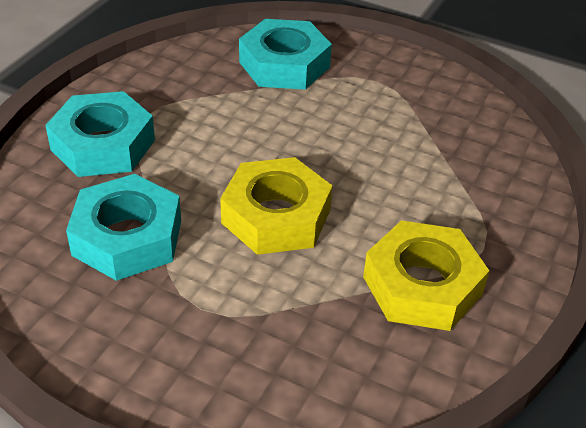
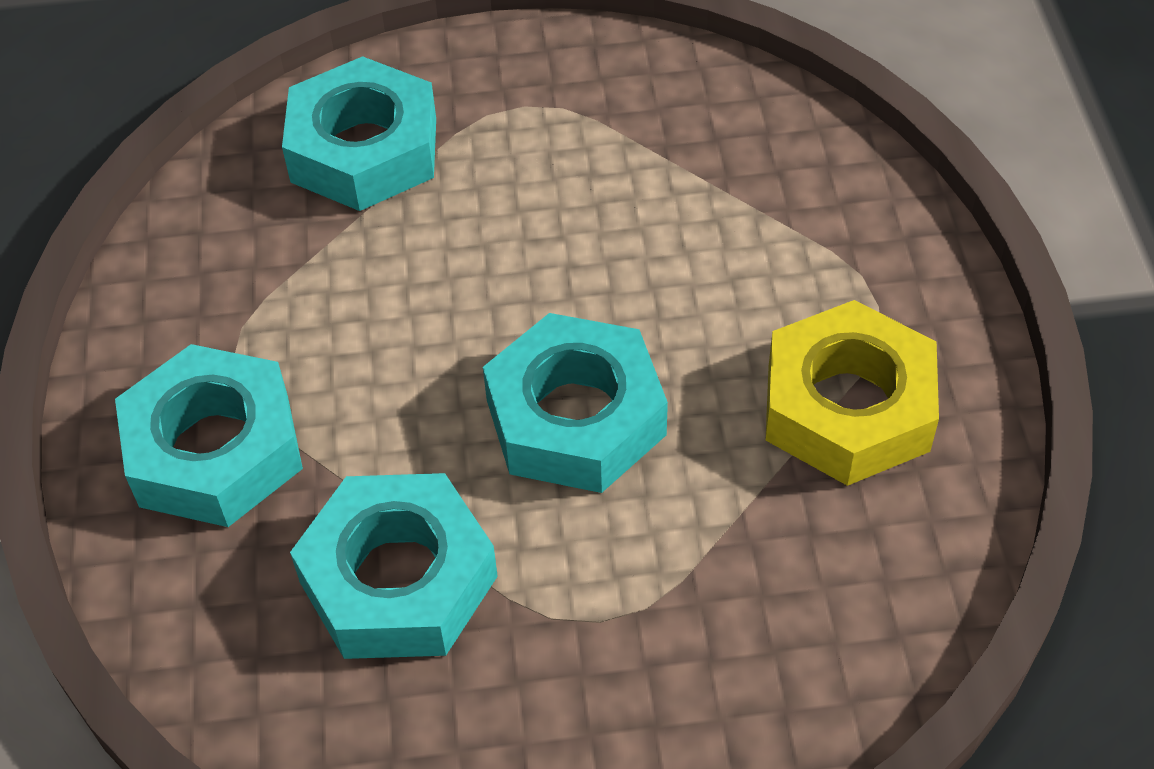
camera: 30 degrees left, 10 degrees up
yellow nut [220,157,332,255] -> turquoise nut [483,313,668,493]

